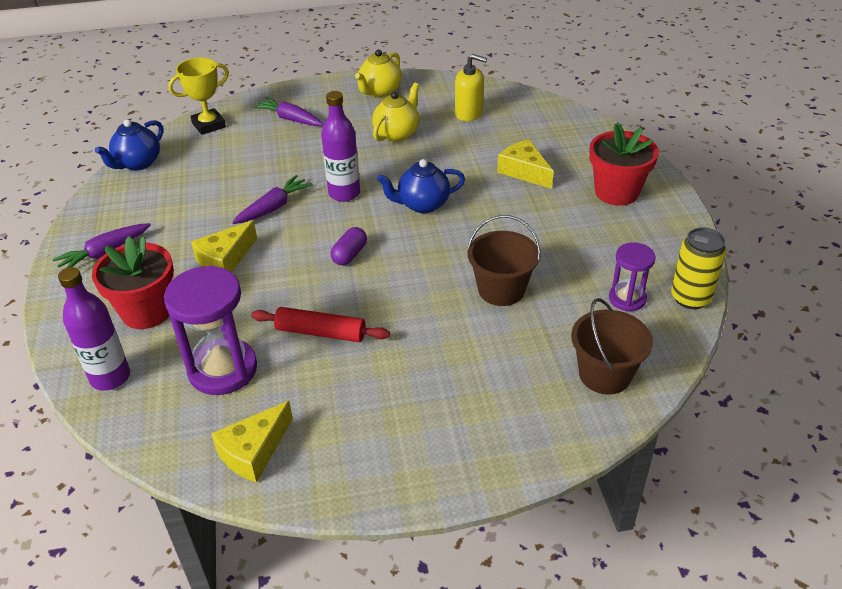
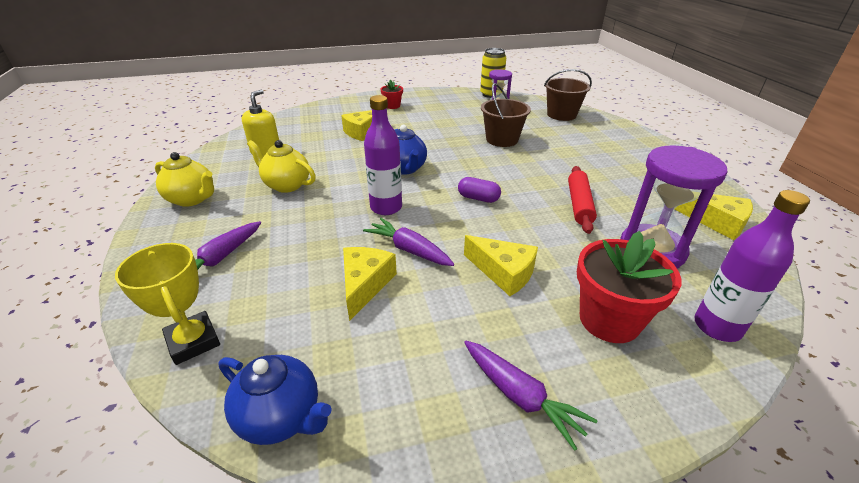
camera: 95 degrees left, 5 degrees down
red flower pot [589,122,659,206] -> red flower pot [381,80,403,109], size x0.51
none -> yellow cheese [343,247,397,321]

